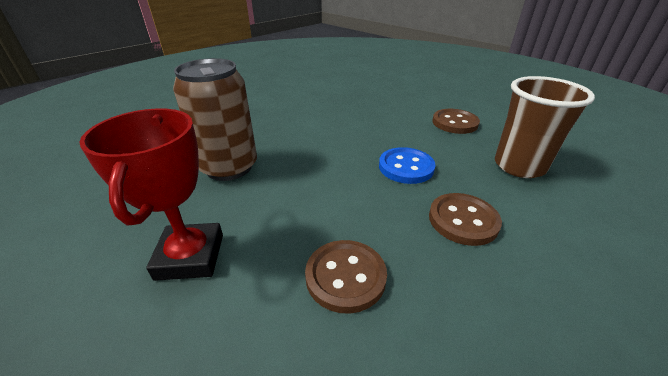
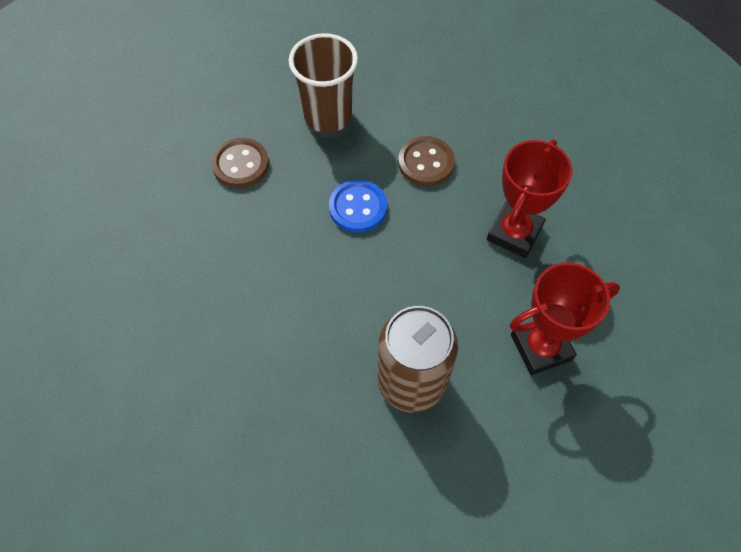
camera: 105 degrees left, 25 degrees up
brown button [305,240,387,314] -> red trophy [487,139,573,258]

